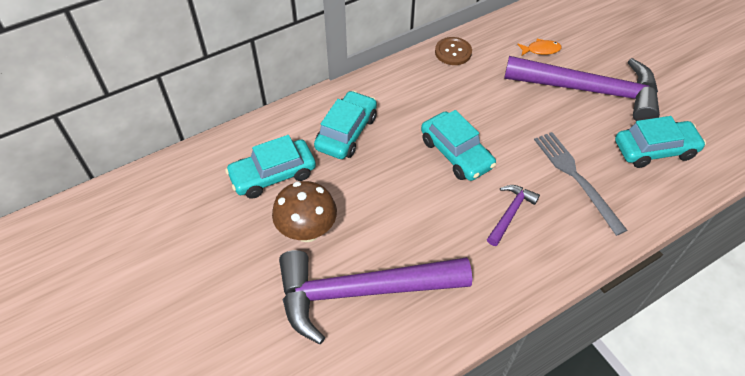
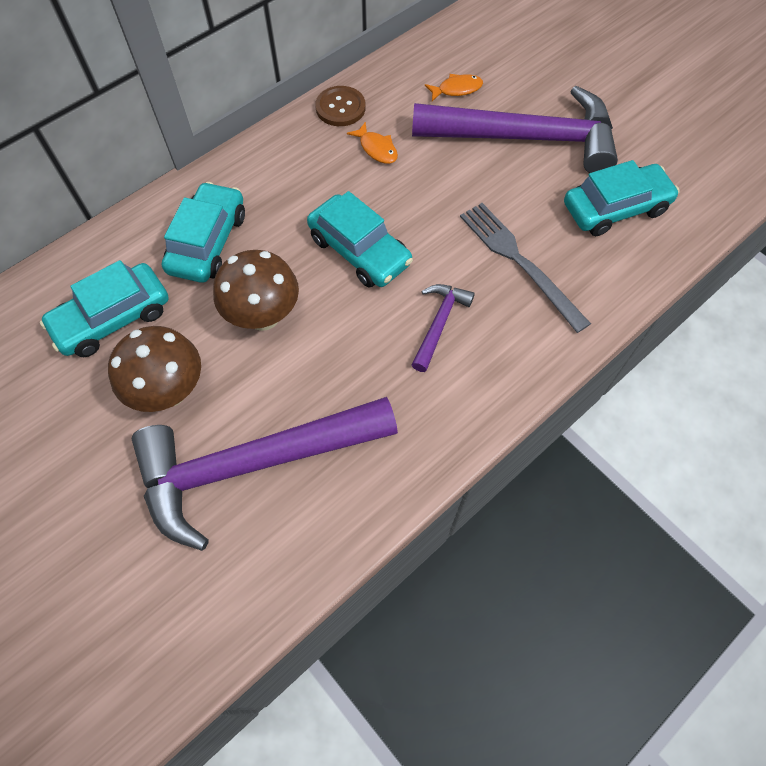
camera: 10 degrees left, 10 degrees up
none -> brown mushroom [213,250,299,331]
none -> orange fish [347,122,398,164]

